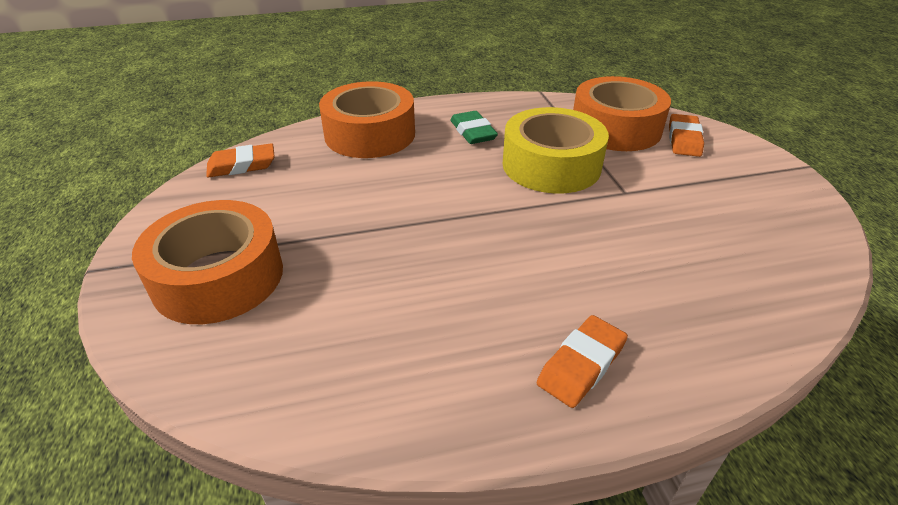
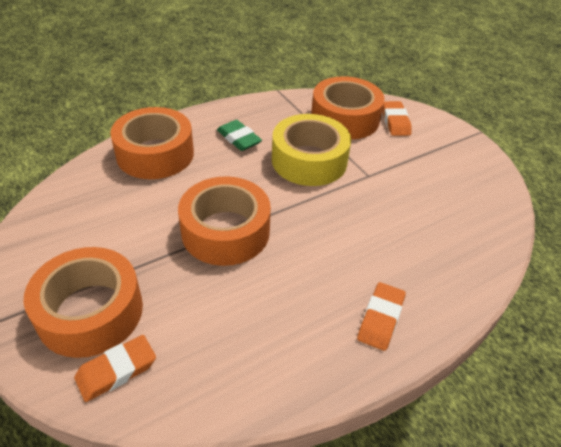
camera: 20 degrees left, 5 degrees up
orange eraser [206,143,275,178] -> orange eraser moved to [74,335,156,402]
none -> orange tape [178,176,271,266]

